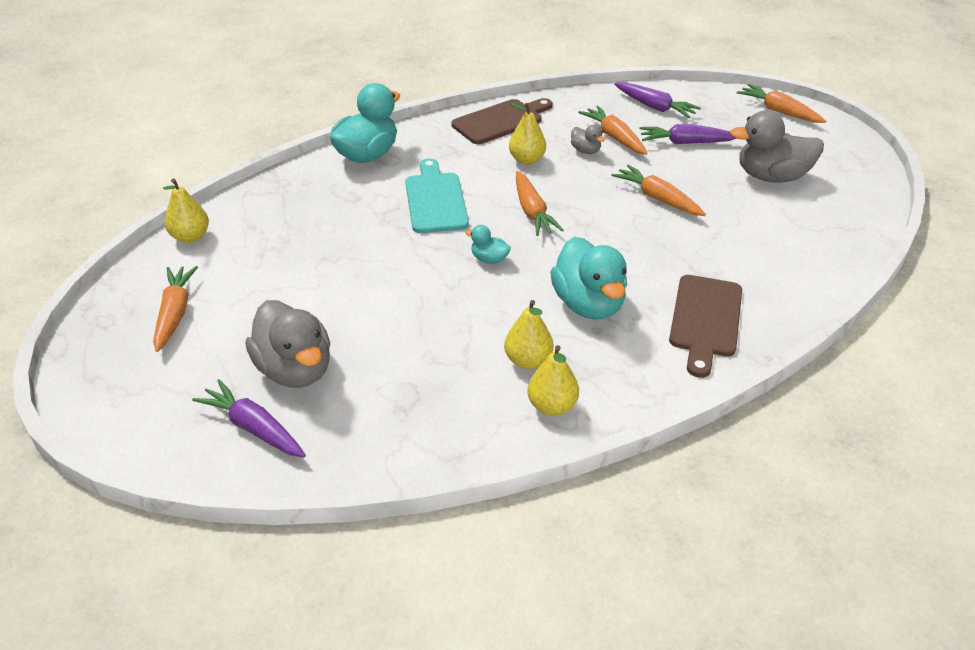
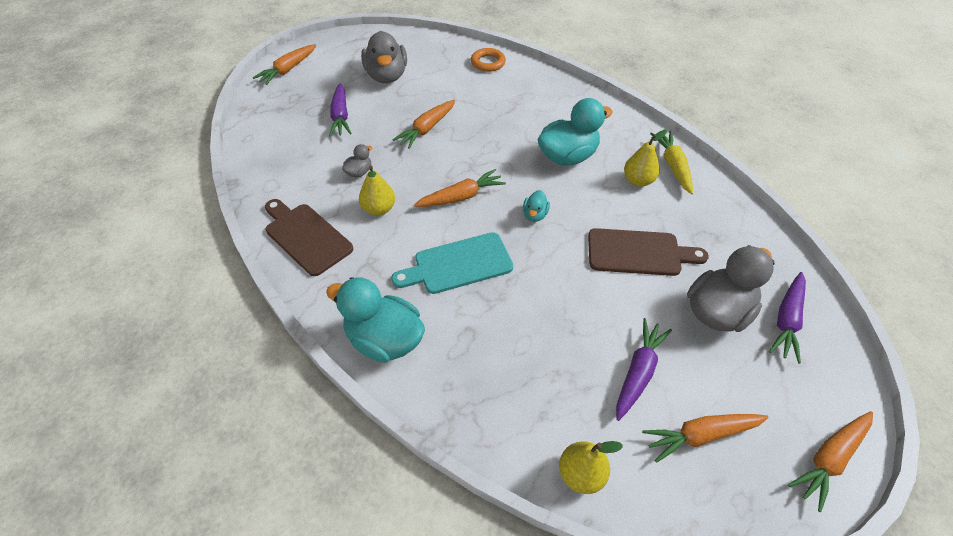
camera: 100 degrees left, 10 degrees up
yellow pear [527,345,579,416] -> yellow carrot [650,131,693,194]
orange carrot [578,106,648,155] -> orange carrot moved to [788,411,873,512]
purple carrot [614,82,701,118] -> purple carrot moved to [616,318,672,421]
brown cutting board [669,275,742,378] -> brown cutting board moved to [588,228,709,276]
none -> orange ring [471,48,506,72]

